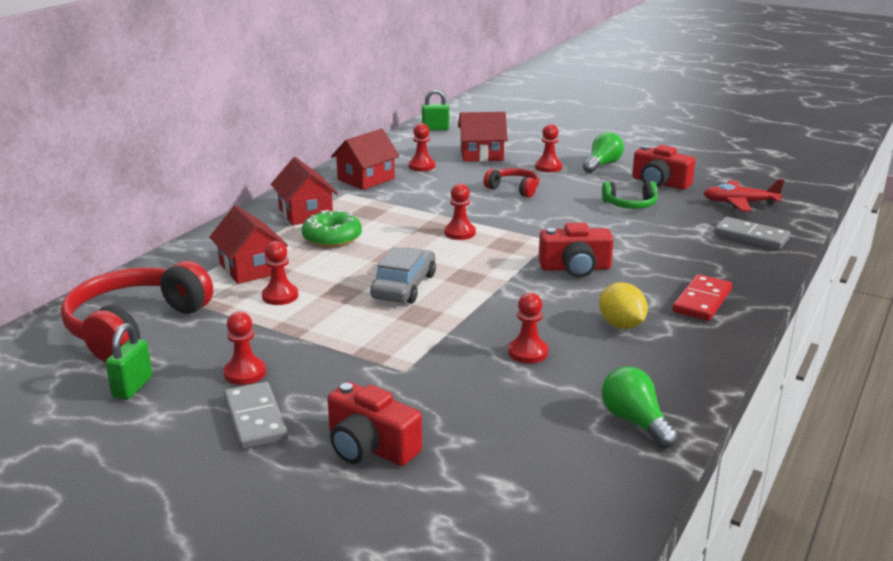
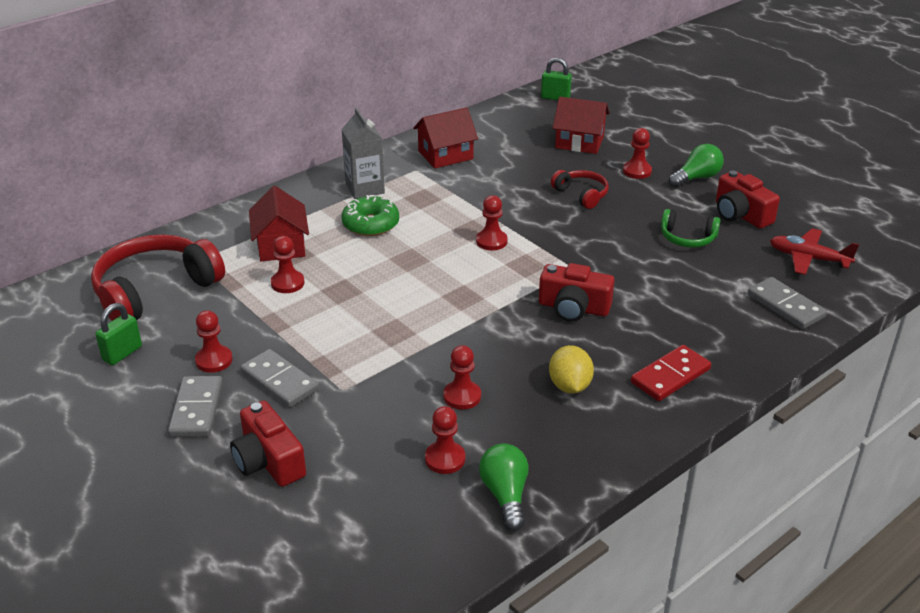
camera: 20 degrees right, 10 degrees up
red house [271,157,338,225] -> grey carton [341,107,385,199]
grey car [370,247,436,303] -> none
red pawn [408,123,435,171] -> red pawn moved to [425,406,465,474]
none -> grey domino [240,349,319,408]

